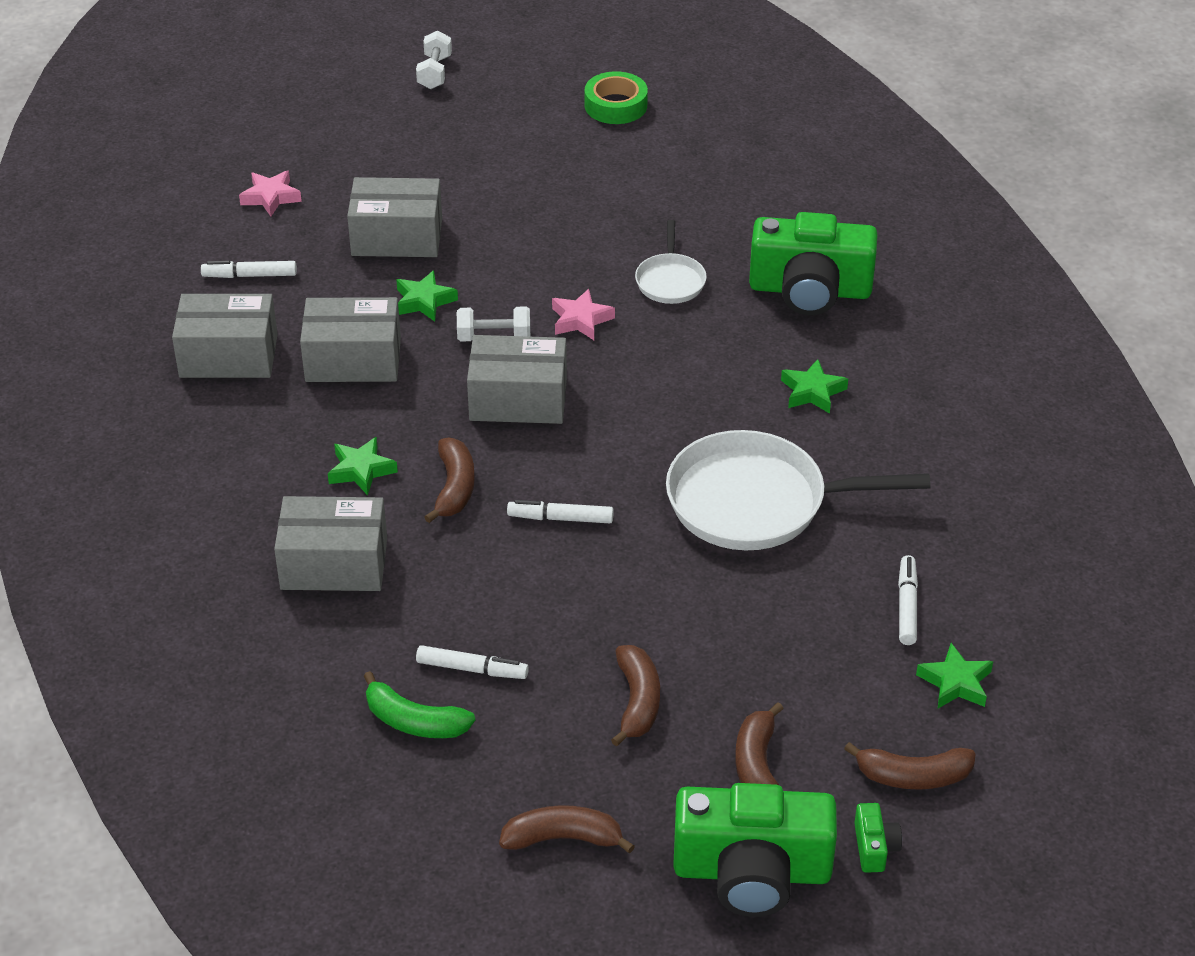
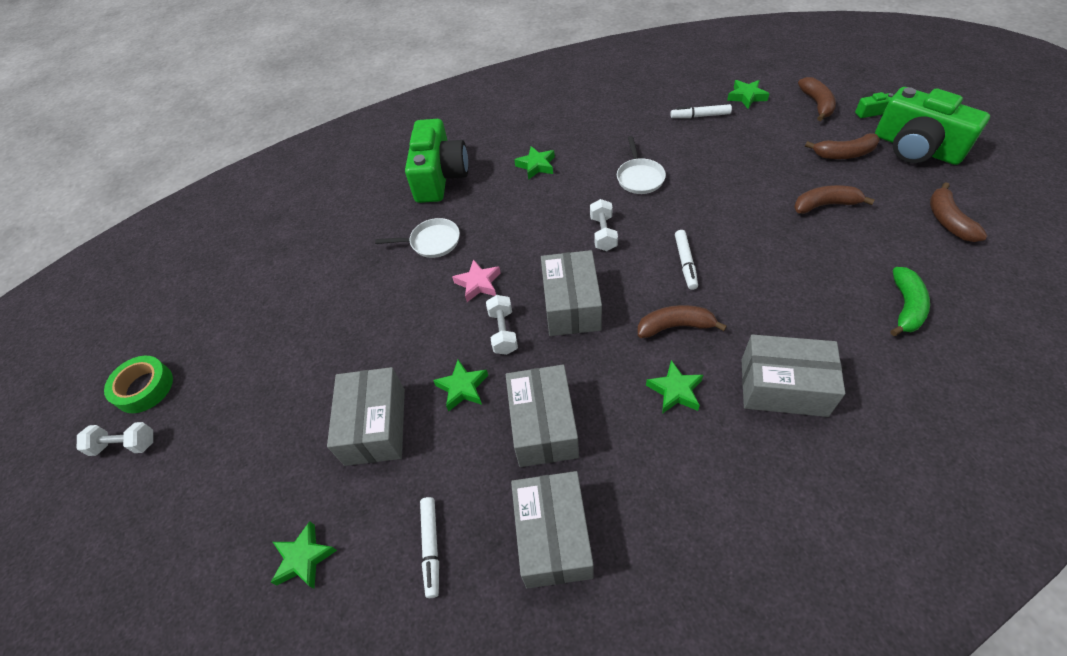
camera: 90 degrees left, 10 degrees up
pink star [239,170,302,217] -> green star [270,521,337,589]
grey box [274,496,387,591] -> grey box turned 75 degrees counterclockwise [742,334,845,417]
white marker [416,645,529,679] -> none
green tape [585,71,648,124] -> green tape moved to [104,356,173,413]
white pan [666,430,931,550] -> white pan [617,136,666,194], size x0.50
green camera [673,783,837,917] -> green camera turned 135 degrees clockwise [875,87,990,165]
none -> white dumbbell [590,199,618,251]

